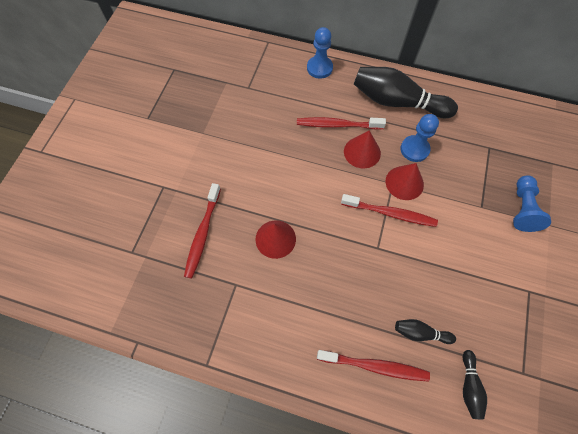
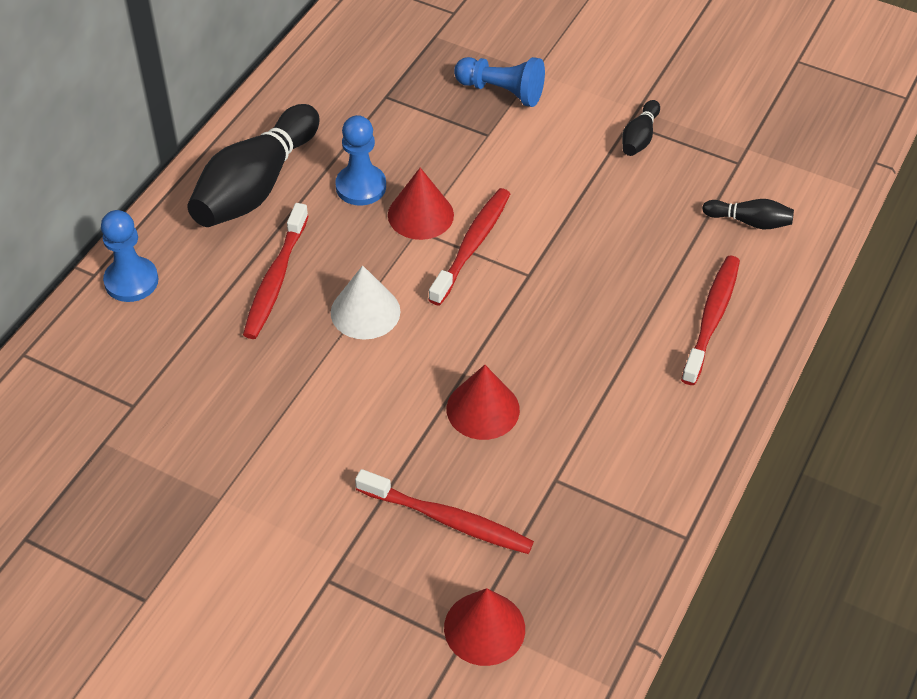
camera: 80 degrees left, 15 degrees down
red cone [344,130,381,169] -> red cone moved to [444,588,525,666]
black bowling pin [395,319,456,344] -> black bowling pin moved to [622,100,660,156]
none -> white cone [331,265,401,340]

